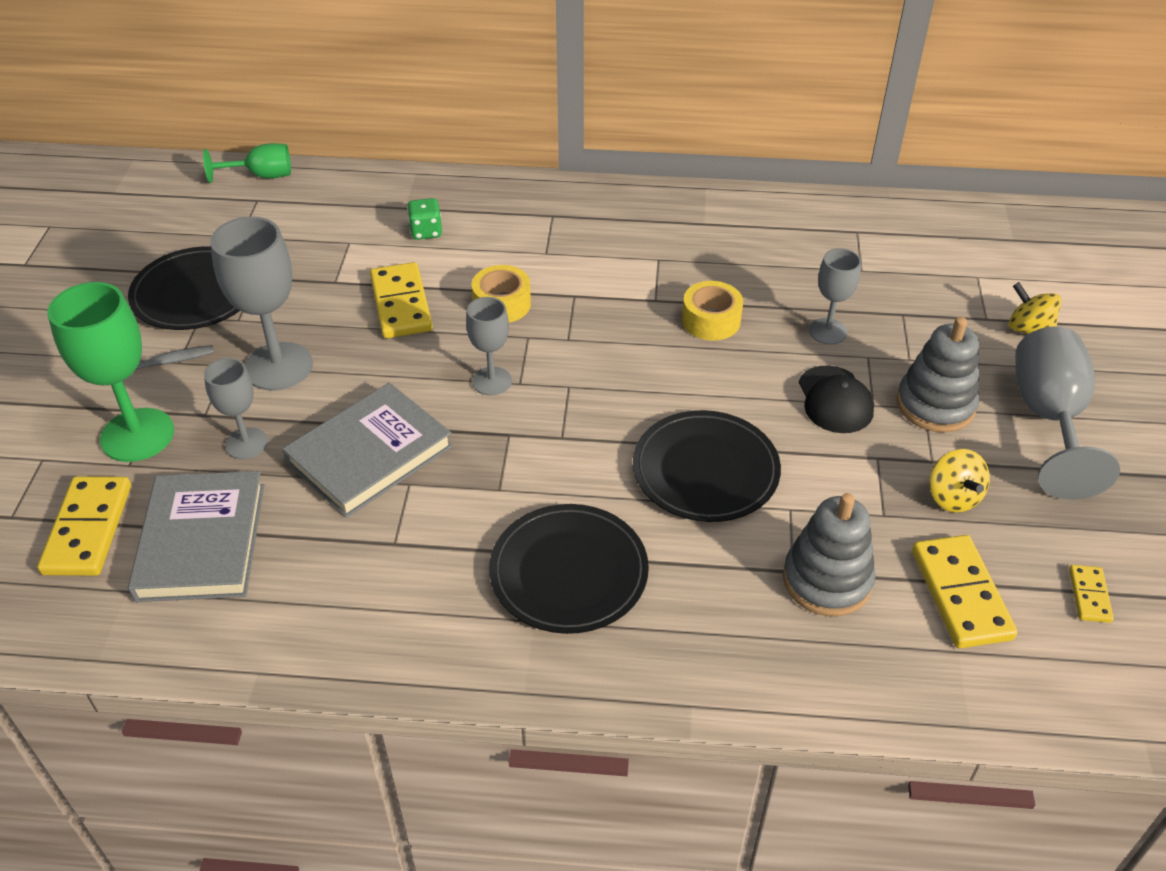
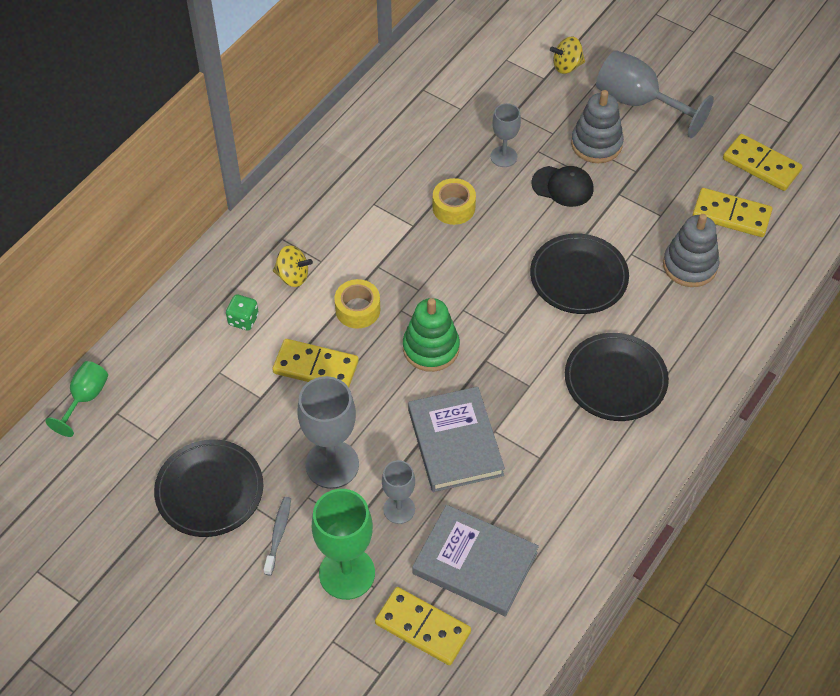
camera: 60 degrees left, 10 degrees up
grey goblet [466,297,512,396] -> green stacking toy [403,298,460,372]
yellow spinning top [929,449,990,513] -> yellow spinning top moved to [273,245,313,287]
yellow domino [1069,565,1114,623] -> yellow domino [723,134,803,191], size x1.93

